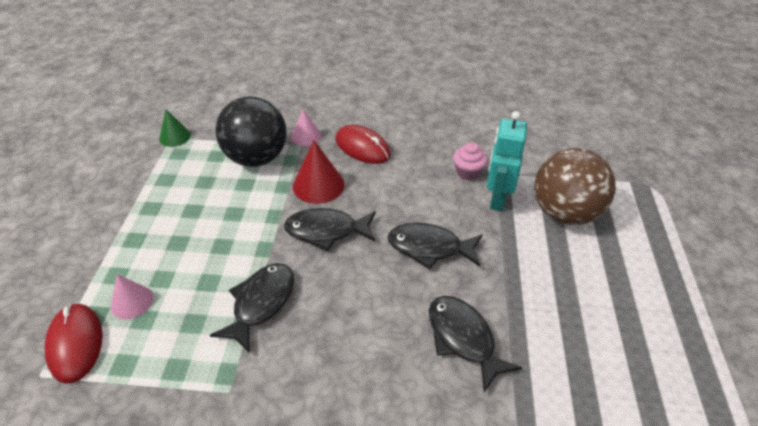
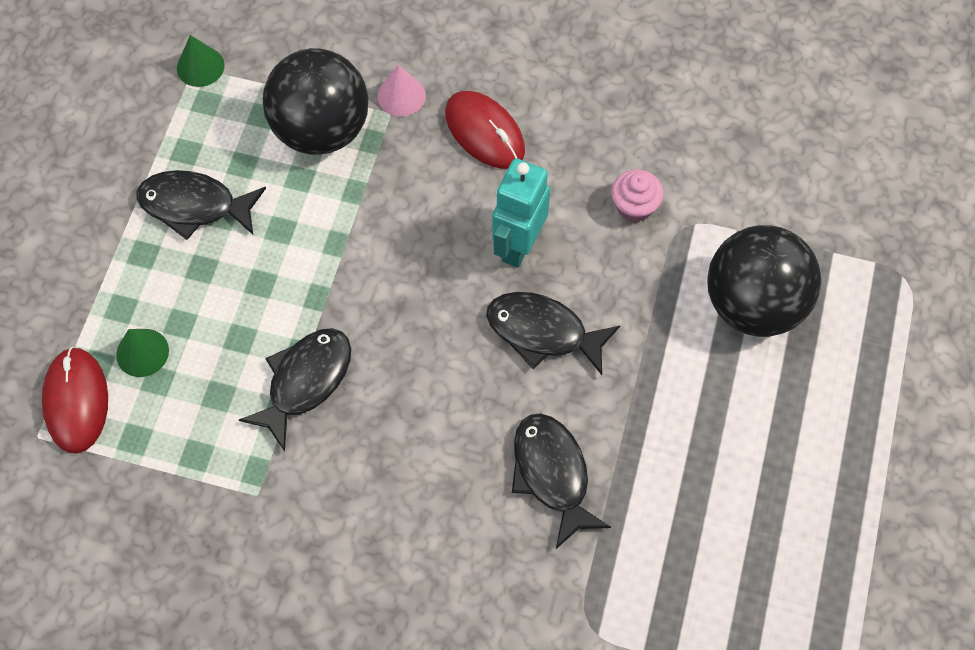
camera: 10 degrees right, 20 degrees up
pink cone [111,274,153,319] -> green cone [116,329,169,377]
black fish [284,208,376,251] -> black fish moved to [136,170,266,240]
red cone [293,141,345,204] -> none
turquoise robot [487,111,527,211] -> turquoise robot moved to [492,158,550,268]
brown ball [534,148,616,225] -> black ball [707,225,821,337]

